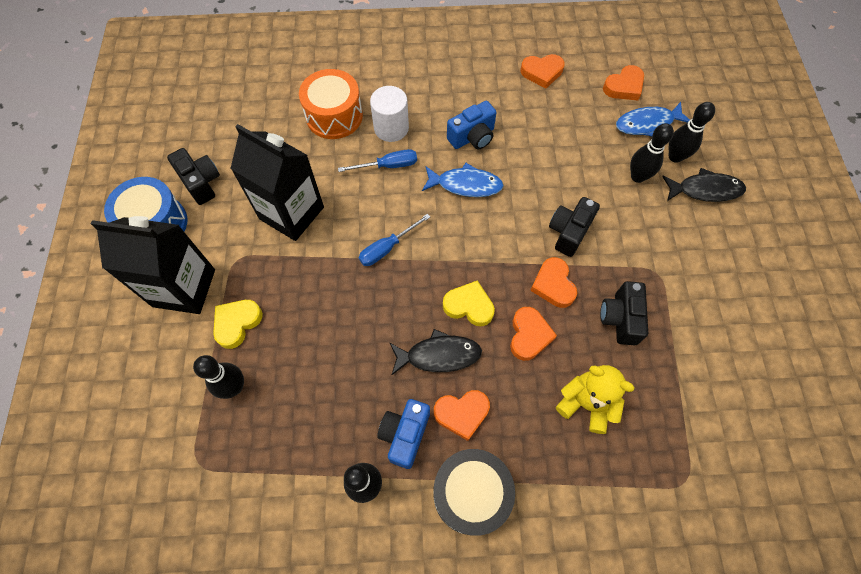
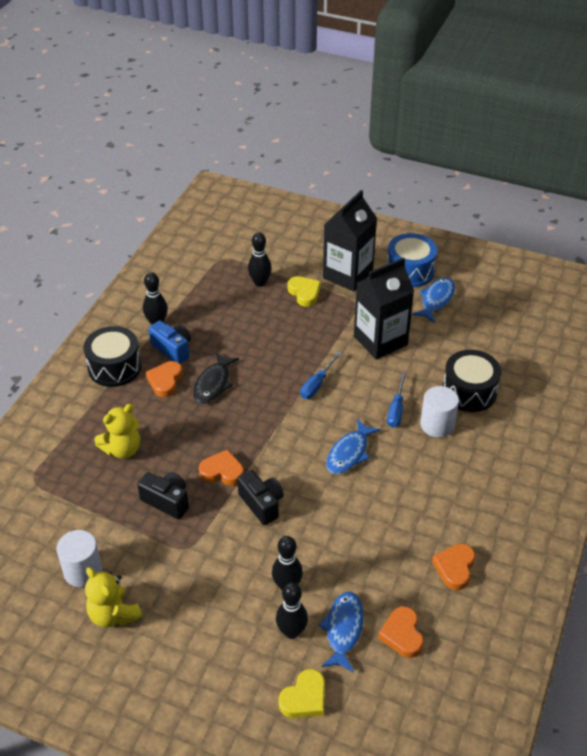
camera: 115 degrees right, 20 degrees down
black camera [167,148,220,205] -> blue fish [412,278,455,323]
orange drum [299,69,363,139] -> black drum [443,350,501,412]
blue screwdriver [359,214,430,266] -> blue screwdriver turned 135 degrees counterclockwise [300,351,342,399]
yellow heart [443,280,495,326] -> yellow heart moved to [278,669,325,718]
blue camera [447,101,497,149] -> none
orange heart [510,307,557,361] -> none
black fish [662,168,746,202] -> none
none -> white cylinder [57,530,102,587]
none -> yellow teddy bear [85,567,142,628]

